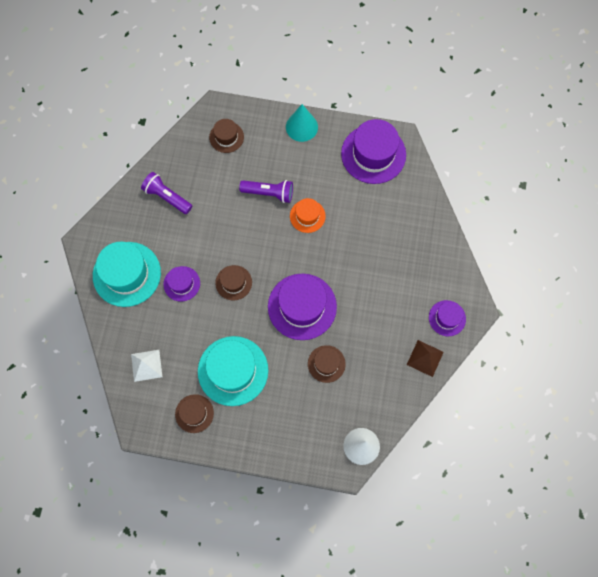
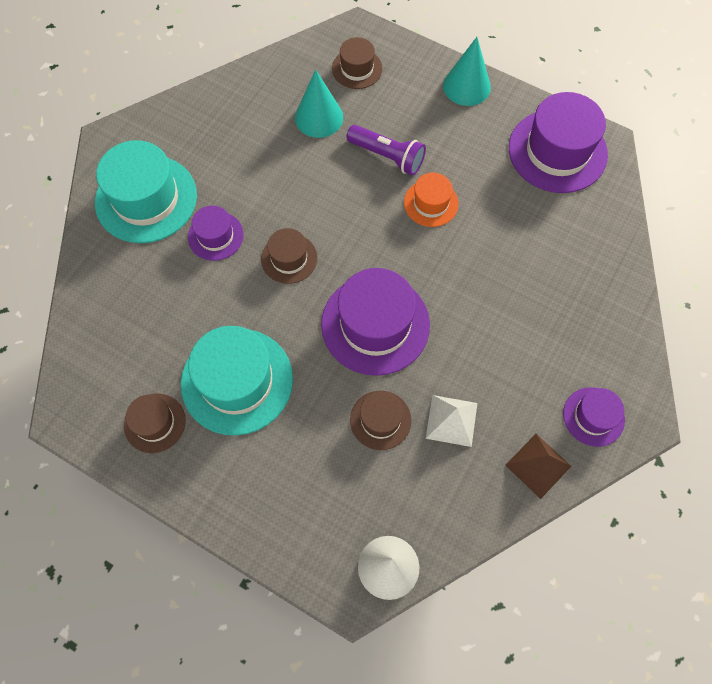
camera: 20 degrees right, 5 degrees down
white pyramid [131,350,162,382] -> white pyramid moved to [426,395,477,447]
purple flashlight [141,172,192,214] -> none
none -> turquoise cone [295,69,343,138]

